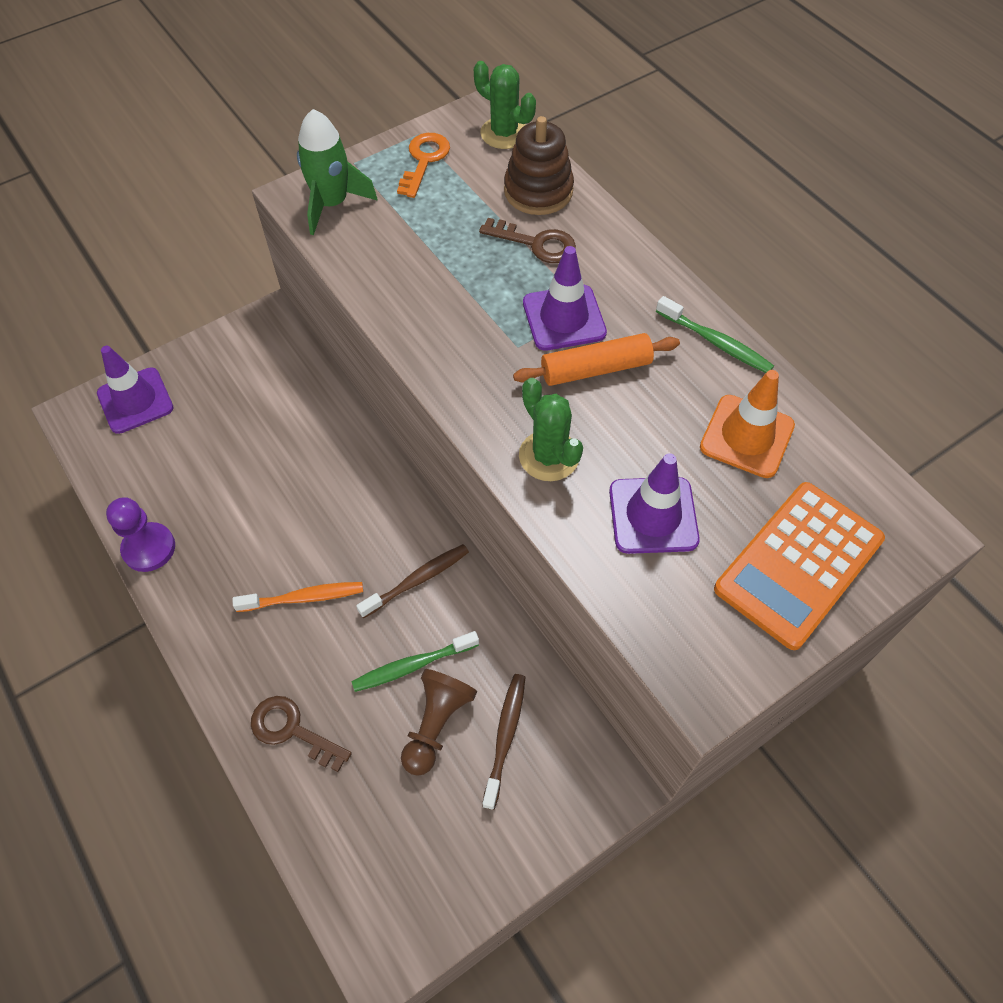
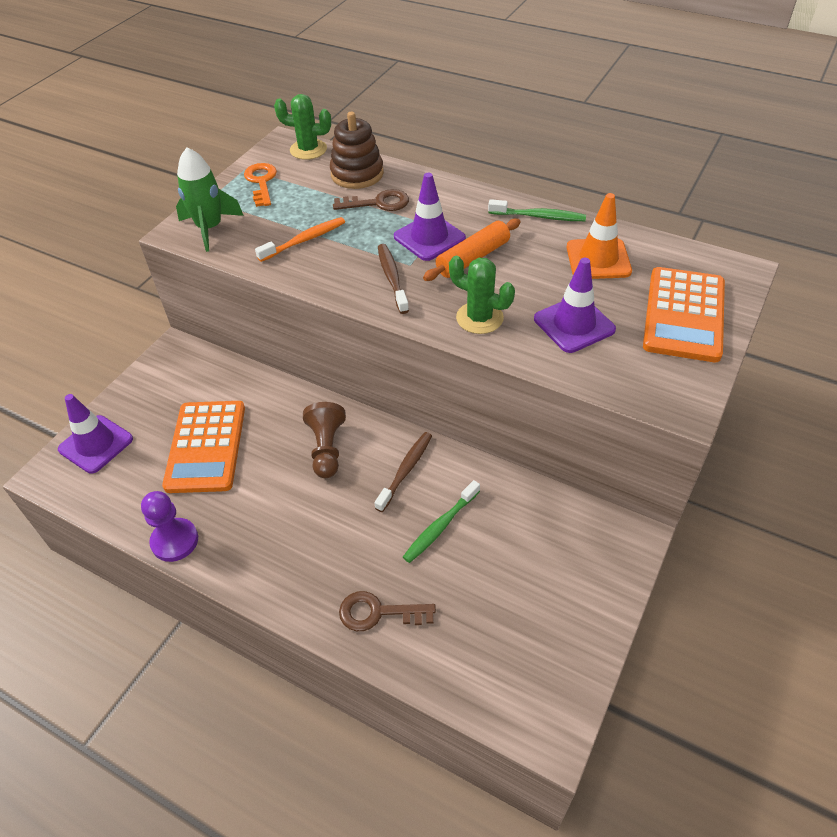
camera: 25 degrees left, 10 degrees down
orange toothbrush [233,582,363,612] -> orange toothbrush moved to [255,217,345,262]
brown pawn [401,669,477,776] -> brown pawn moved to [303,402,346,478]
brown toothbrush [482,674,525,810] -> brown toothbrush moved to [378,244,409,314]
none -> orange calculator [162,401,245,493]

